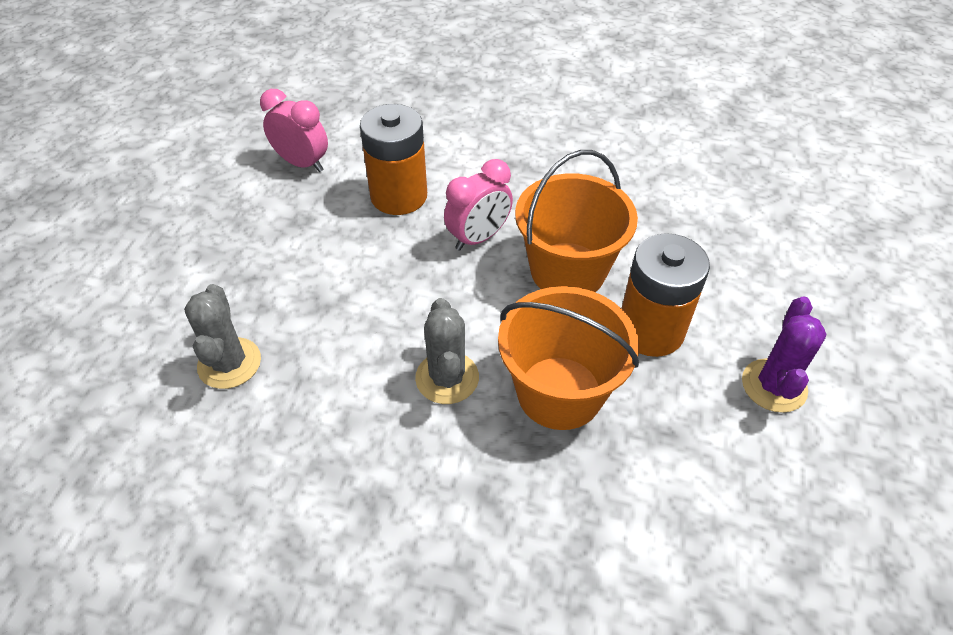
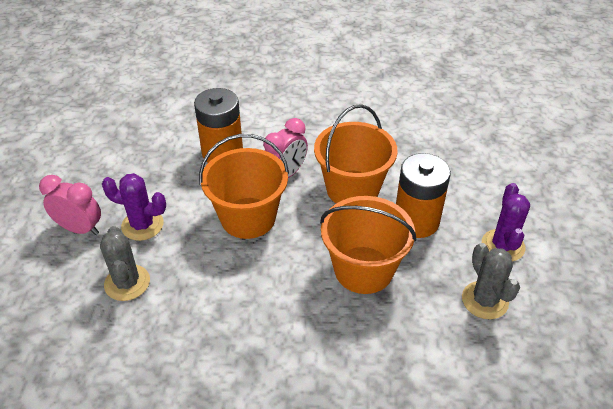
camera: 10 degrees left, 5 degrees down
pink clock [260,89,328,172] -> pink clock moved to [39,175,101,235]
grey cactus [415,298,479,404] -> grey cactus moved to [462,243,520,319]
none -> purple cactus [102,173,166,241]
none -> orange bucket [199,134,289,239]

